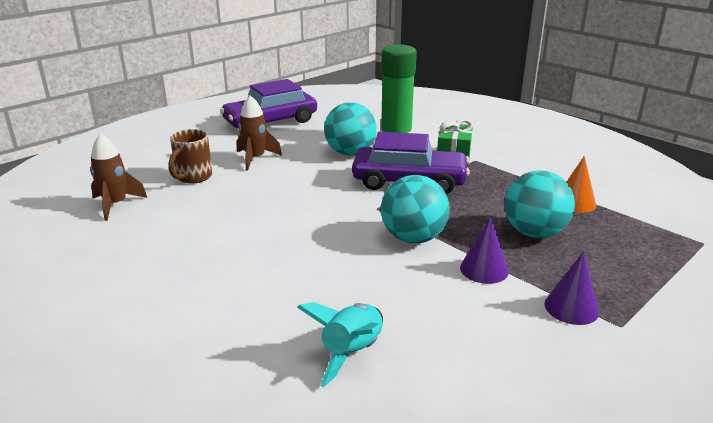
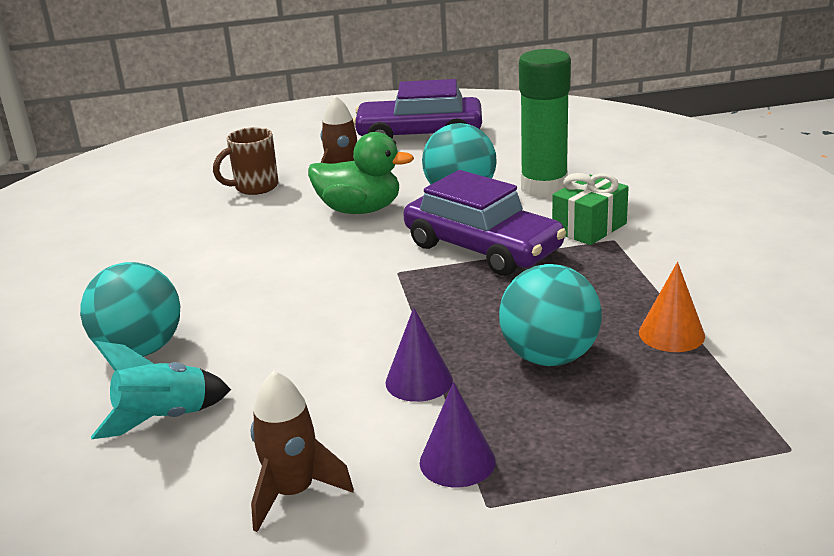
camera: 35 degrees right, 0 degrees up
brown rocket [90,134,147,221] -> brown rocket moved to [251,371,354,532]
turquoise ball [381,175,450,243] -> turquoise ball moved to [80,262,180,357]
none -> green duck [308,132,414,214]

